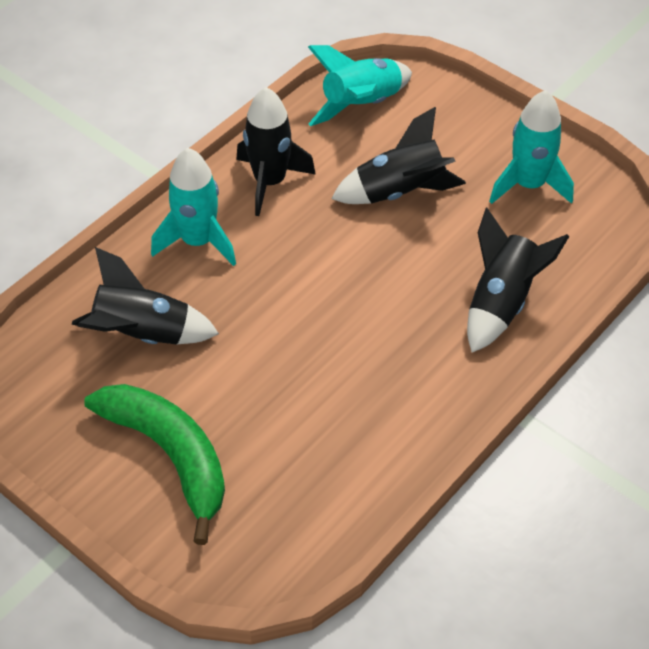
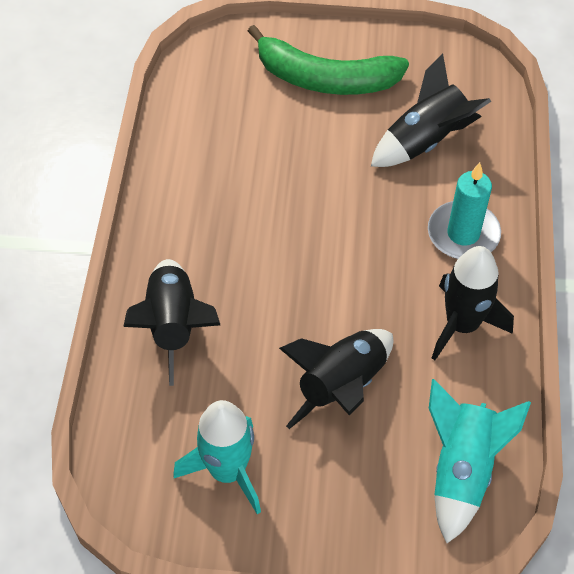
camera: 145 degrees right, 5 degrees up
turquoise rocket [151,148,236,266] -> turquoise candle [428,162,501,259]

